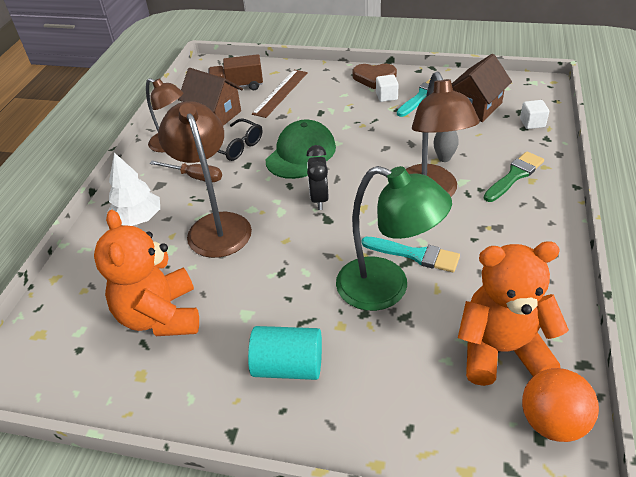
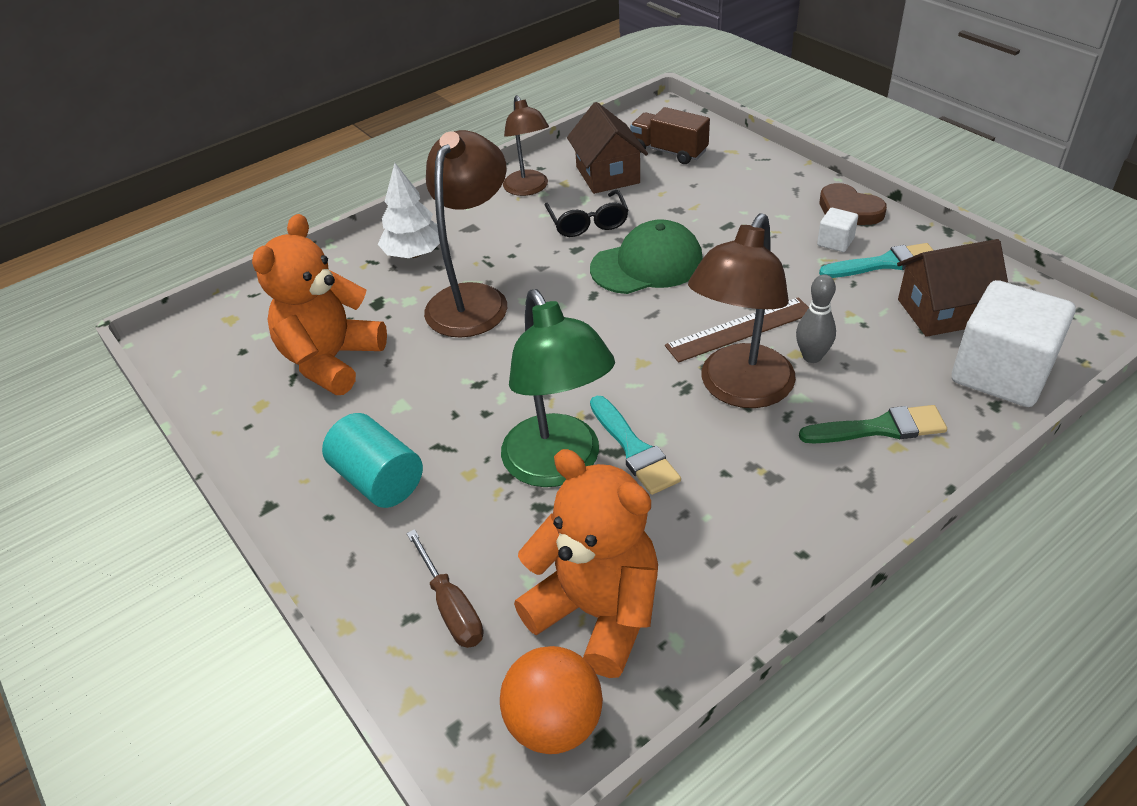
camera: 40 degrees right, 0 degrees up
brown screwdriver [149,161,222,182] -> brown screwdriver moved to [406,529,483,648]
brown ruler [252,70,308,118] -> brown ruler moved to [665,297,809,363]
black clock [306,145,329,210] -> none
white cube [520,100,549,129] -> white cube [952,280,1076,407], size x2.29

